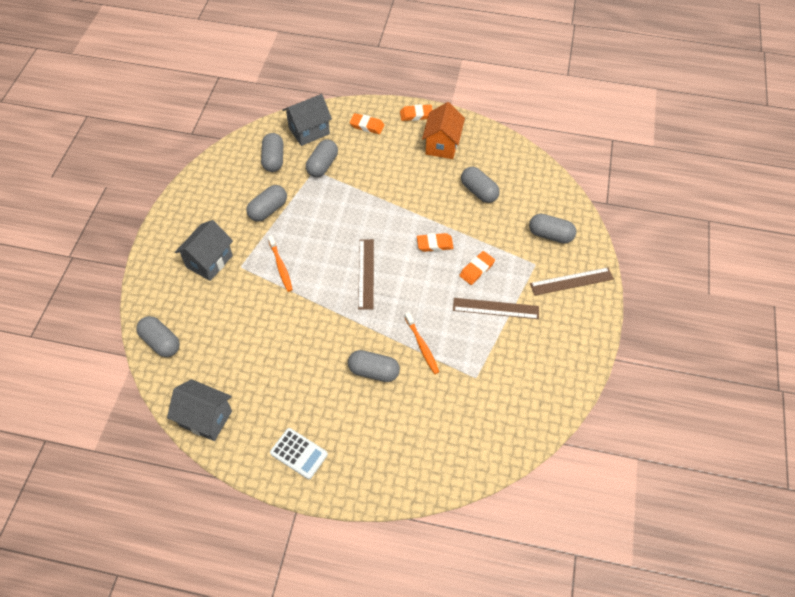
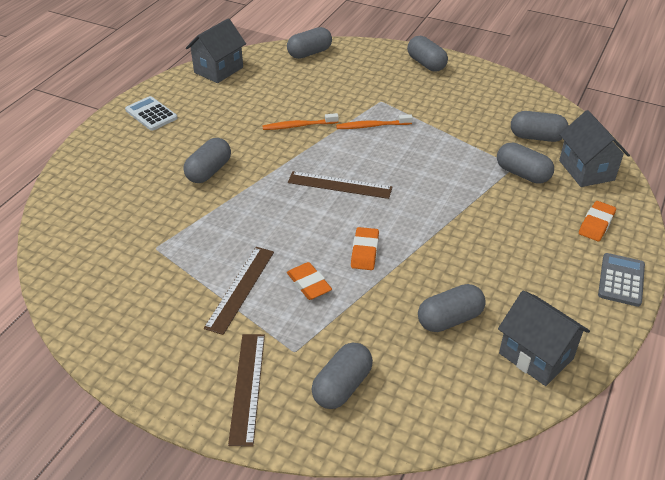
camera: 105 degrees right, 15 degrees down
grey house [175,220,233,281] -> grey house moved to [498,291,590,386]
grey capsule [246,185,287,222] -> grey capsule moved to [407,36,448,72]
white calculator [270,428,328,479] -> white calculator turned 90 degrees clockwise [125,96,178,131]
orange eraser [400,104,432,121] -> grey calculator [598,253,645,307]
orange toothbrush [405,312,439,374] -> orange toothbrush moved to [262,113,339,130]
orange house [422,102,465,159] -> none

